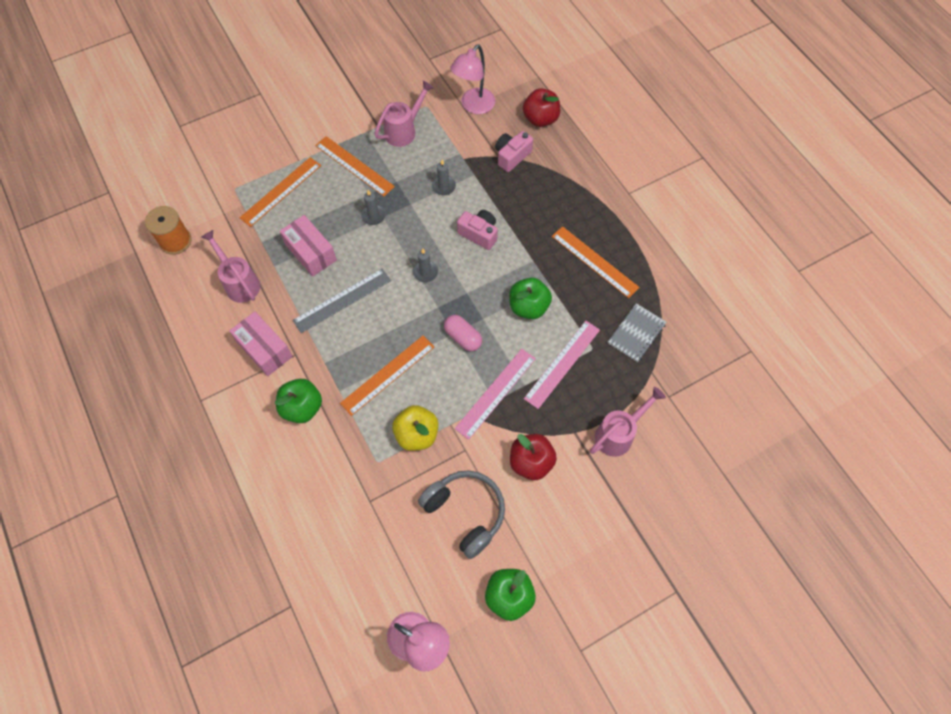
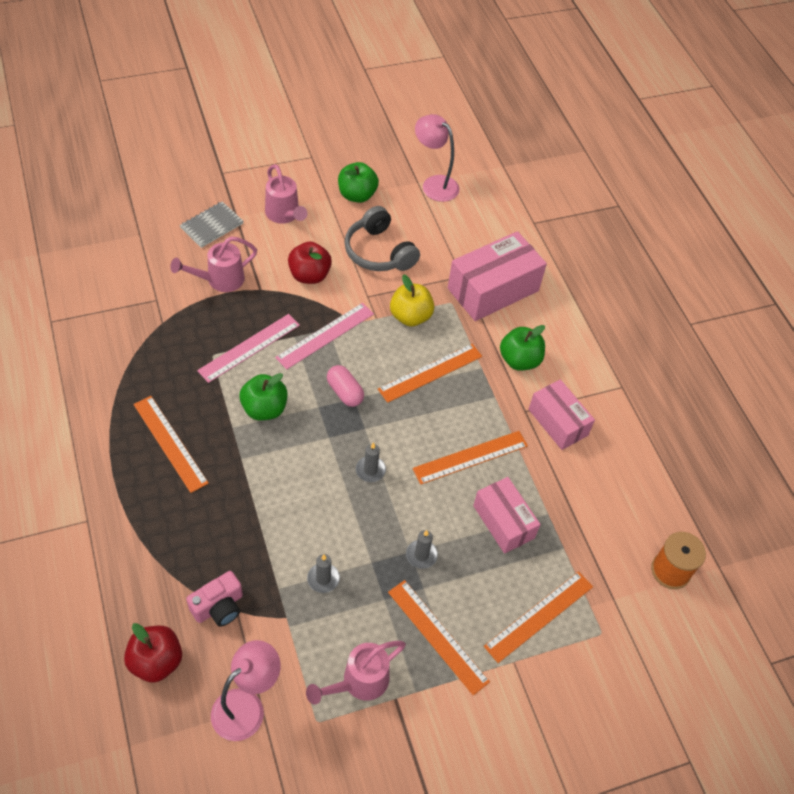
camera: 175 degrees left, 10 degrees down
pink watering can [201,230,260,303] -> pink watering can moved to [265,164,308,224]
grey ruler [293,269,391,333] -> orange ruler [412,431,528,485]
pink camera [457,210,498,250] -> none
grey notebook [608,303,666,362] -> grey notebook moved to [180,201,244,248]
none -> pink box [448,231,547,321]

